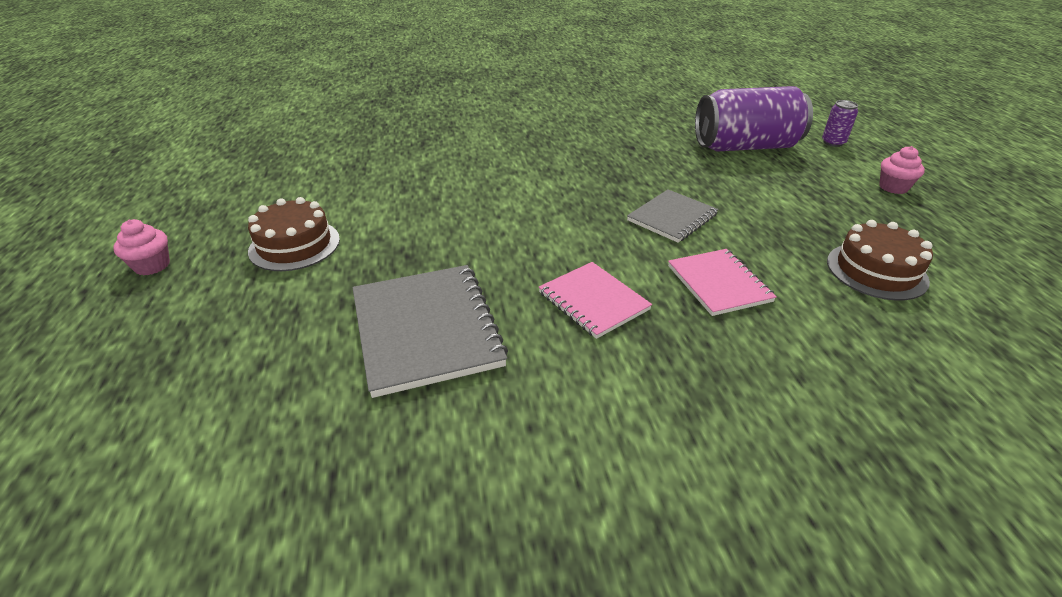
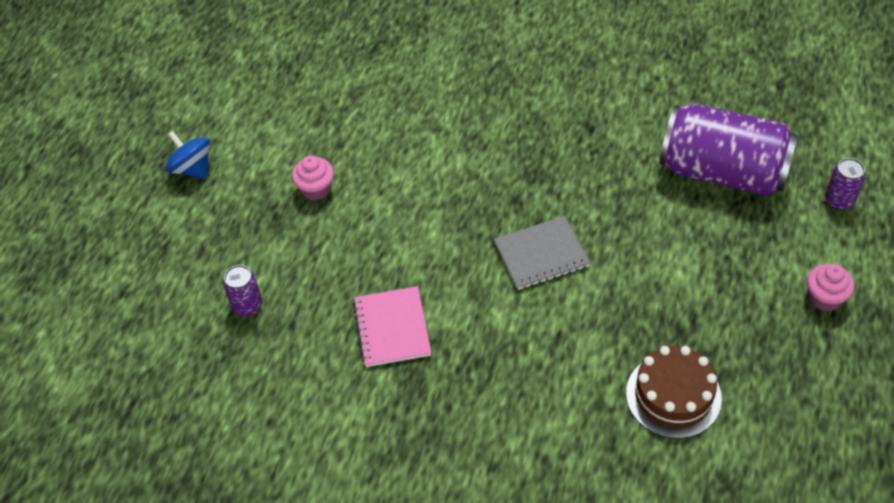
camera: 30 degrees right, 15 degrees up
pink cupcake [113,219,170,276] -> pink cupcake moved to [292,155,334,201]
brown cake [248,197,340,271] -> blue spinning top [166,131,210,179]
grey notebook [353,265,508,398] -> purple can [223,265,262,316]
pink notebook [668,249,777,316] -> none

